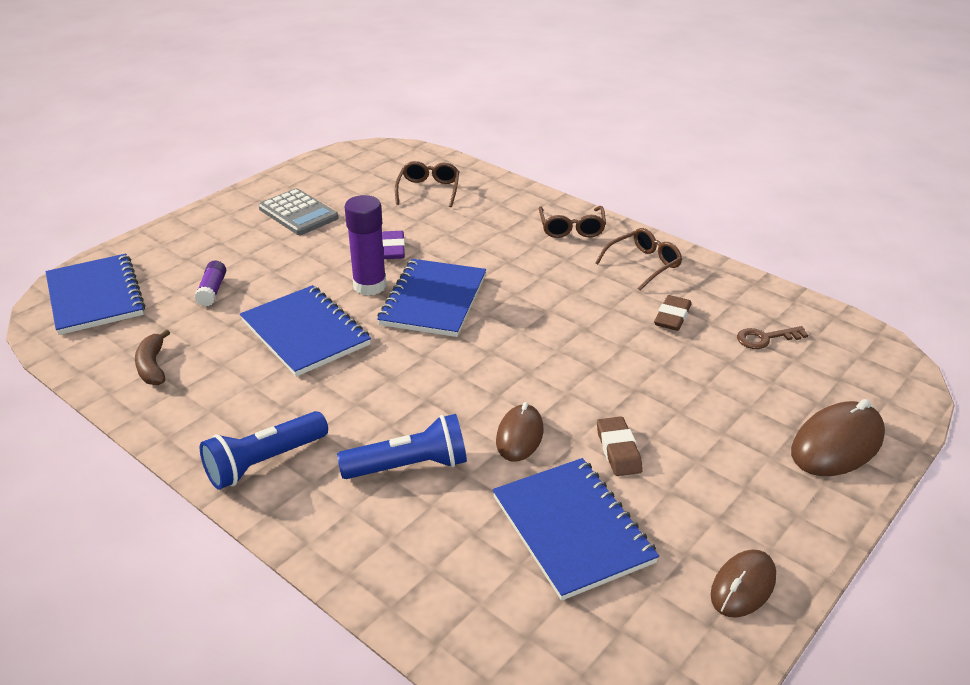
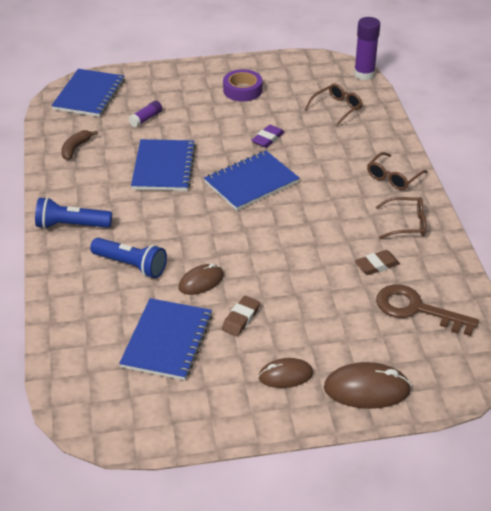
camera: 40 degrees right, 5 degrees up
grey calculator [259,188,339,235] -> purple tape [223,69,262,101]
purple glue stick [345,195,387,296] -> purple glue stick moved to [354,17,380,80]
brown mouse [711,550,776,618] -> brown mouse moved to [258,358,313,388]
brown key [737,326,808,349] -> brown key [376,284,479,336], size x1.85

